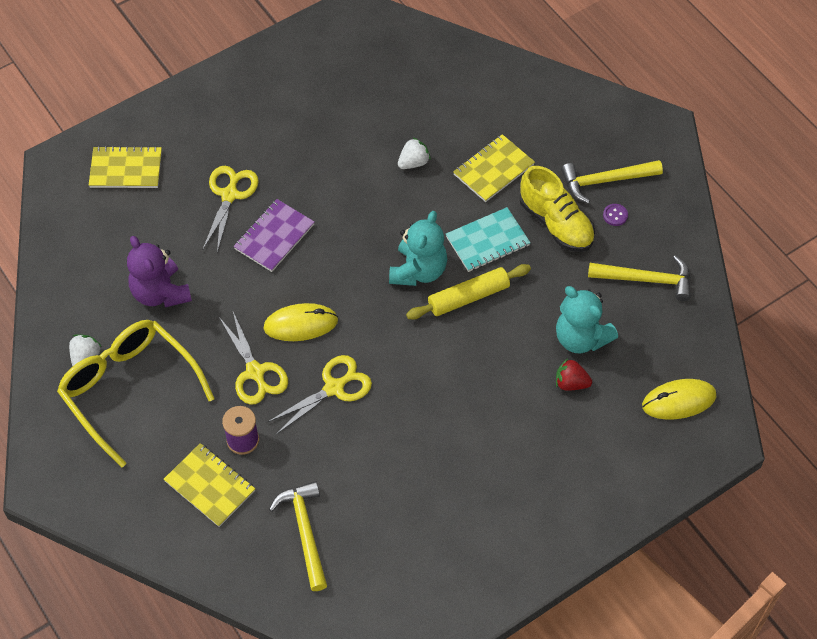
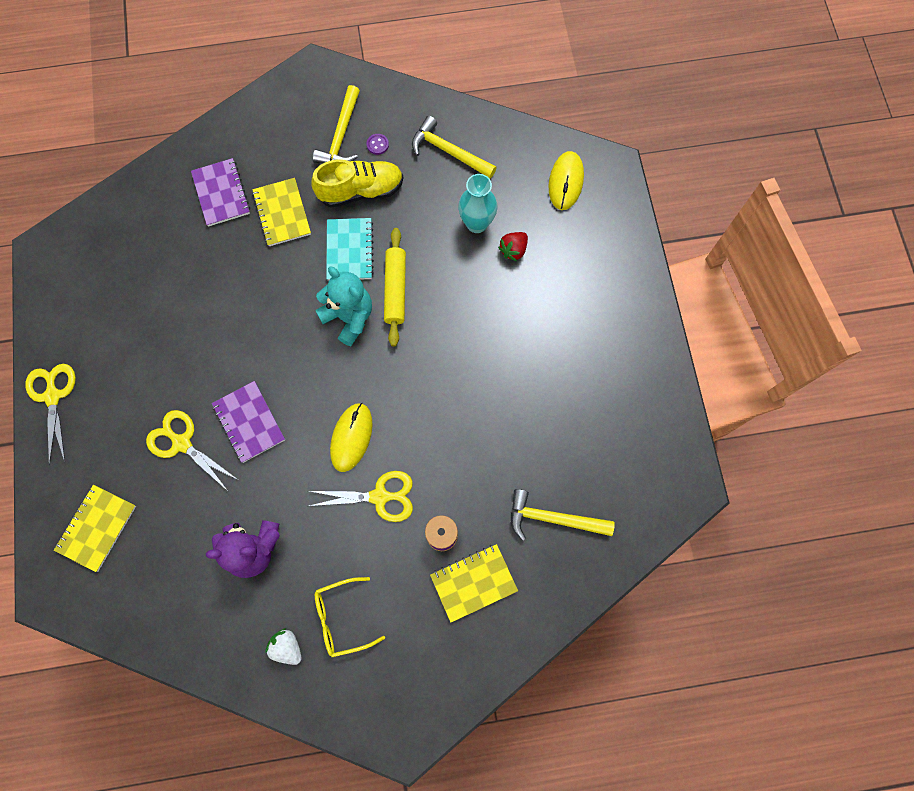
camera: 65 degrees left, 15 degrees up
yellow glasses [57,320,215,468] -> yellow glasses [315,577,385,657], size x0.55
yellow scissors [268,355,372,435] -> yellow scissors moved to [25,364,76,465]
white strawberry [398,137,431,169] -> none
turquoise teddy bear [556,286,618,353] -> turquoise vase [458,174,497,233]
yellow hammer [588,255,691,301] -> yellow hammer turned 90 degrees counterclockwise [412,116,497,178]
none -> purple notebook [191,158,250,227]

